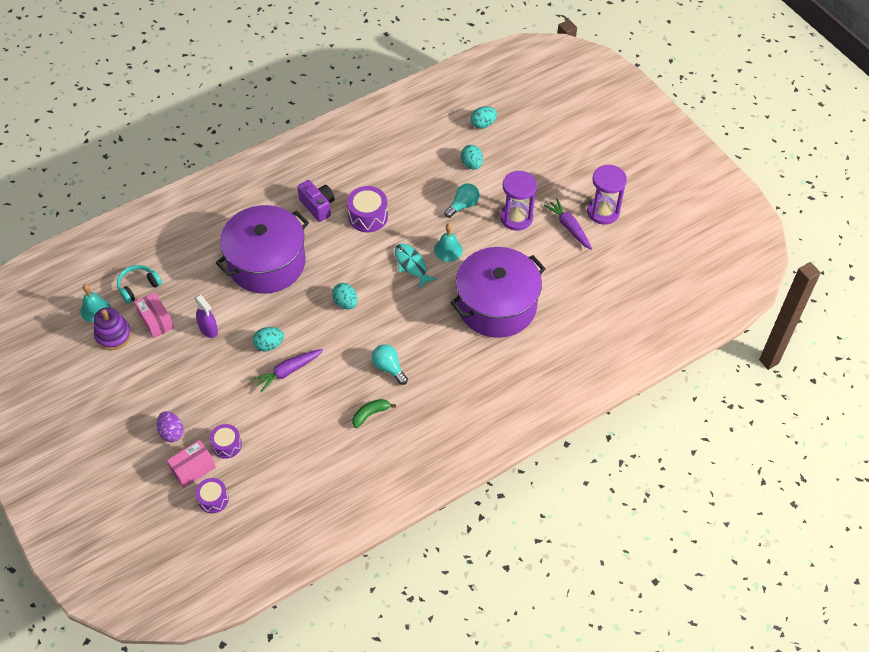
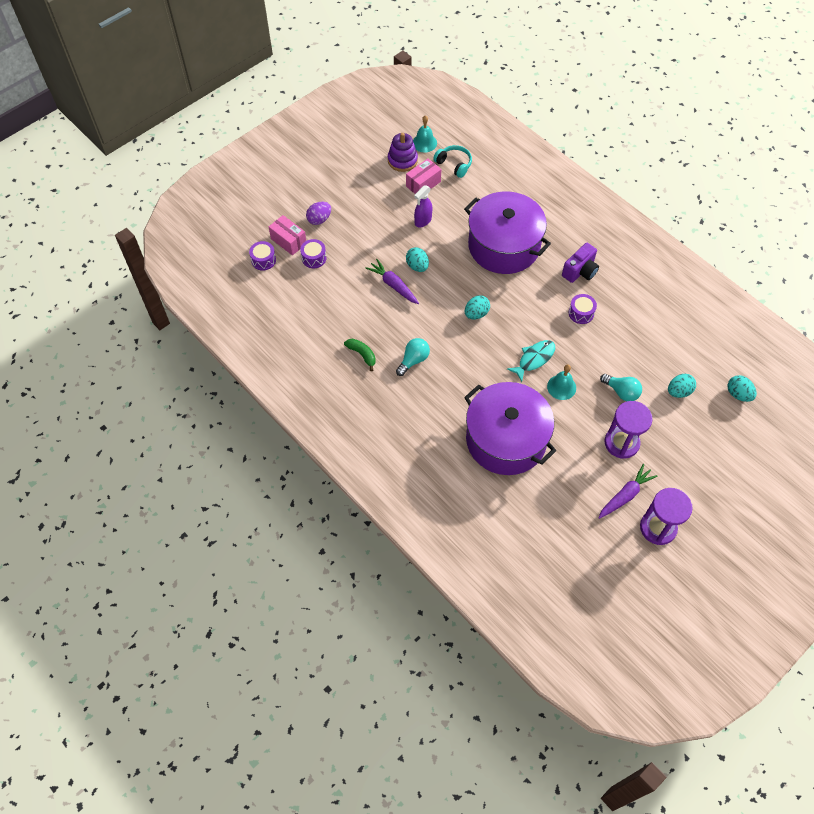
camera: 80 degrees right, 5 degrees up
purple drum [347,186,388,232] -> purple drum [569,294,597,324], size x0.65

